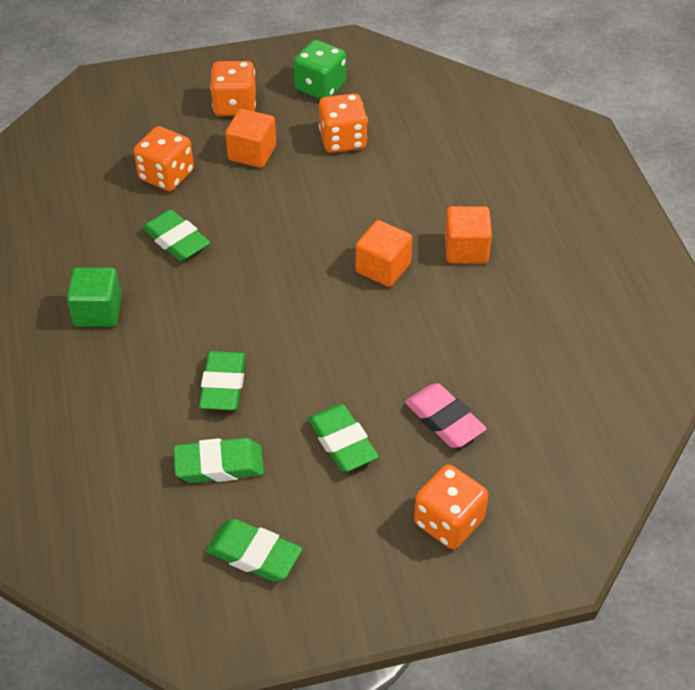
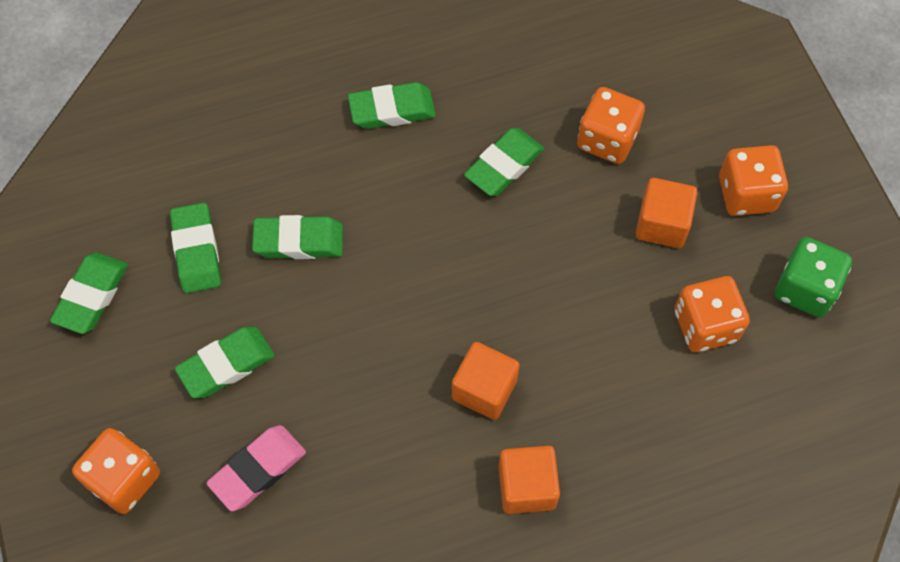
camera: 85 degrees right, 15 degrees up
green cube [67,267,122,327] -> green eraser [348,82,436,129]

